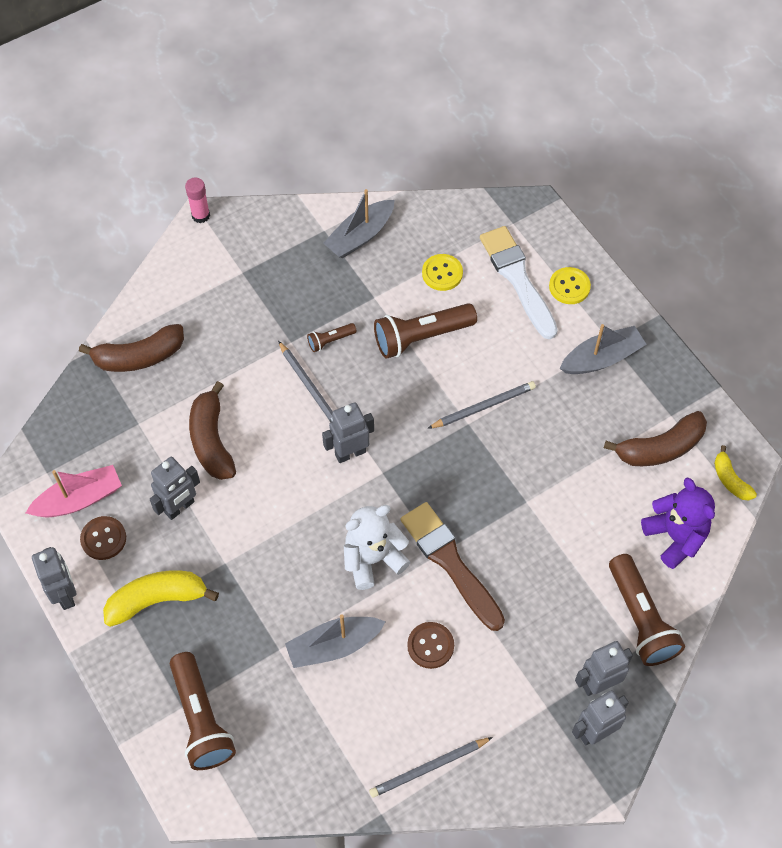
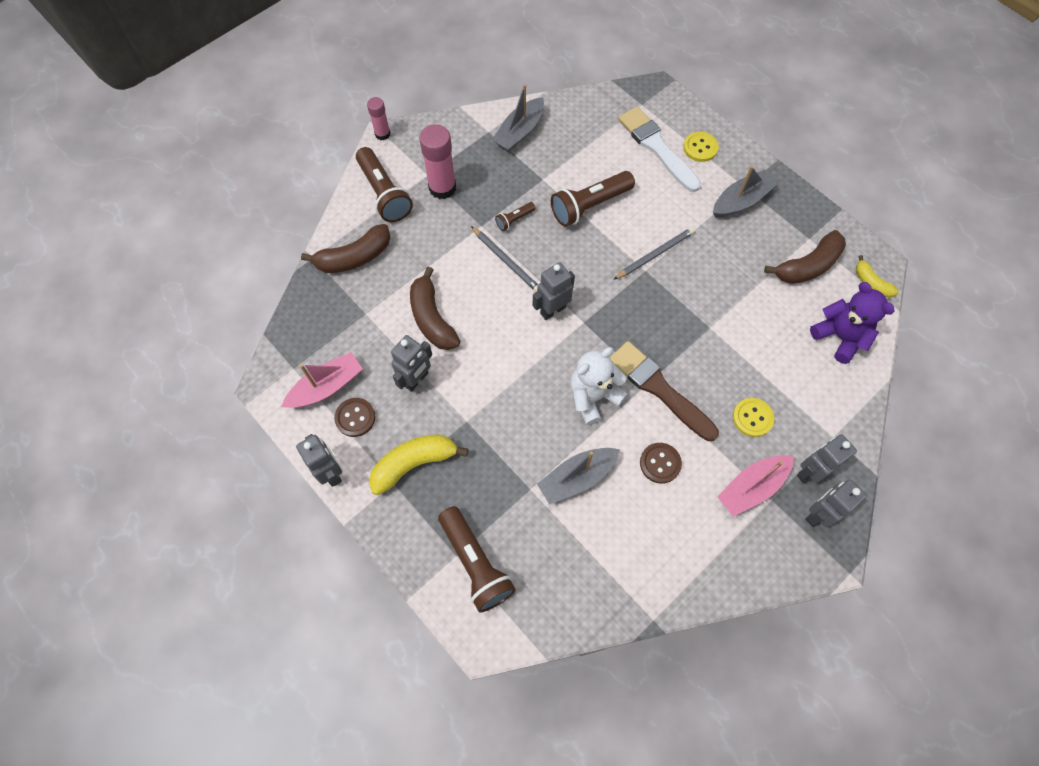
camera: 10 degrees left, 5 degrees up
grey pencil [369,737,493,798] -> none
yellow button [422,254,463,291] -> yellow button moved to [733,398,774,437]
brown flashlight [609,554,685,666] -> brown flashlight moved to [356,147,413,222]
none -> pink glue stick [419,124,456,199]
none -> pink boat [717,455,794,517]

